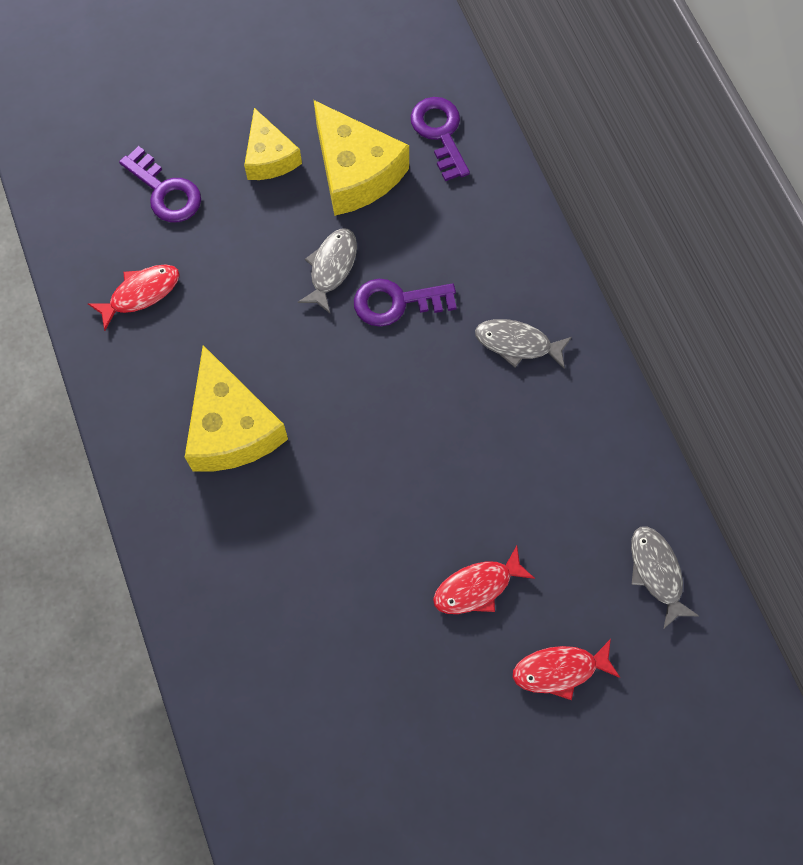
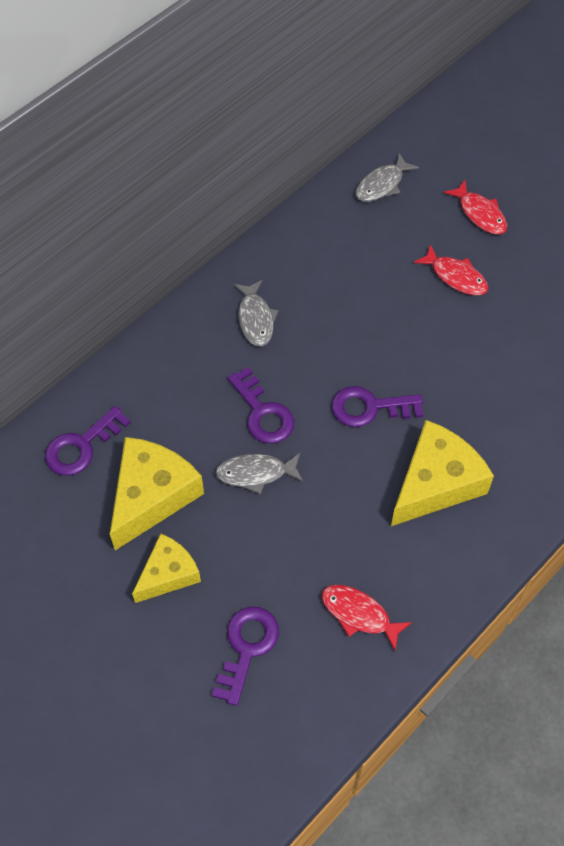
camera: 115 degrees left, 10 degrees down
none -> purple key [332,386,423,427]

